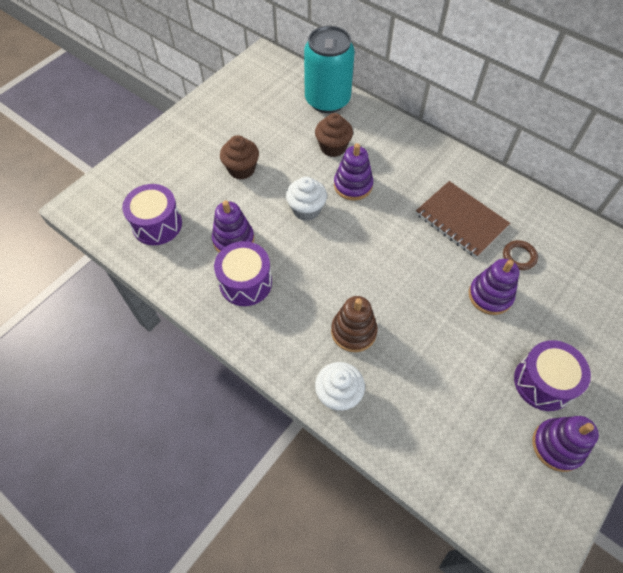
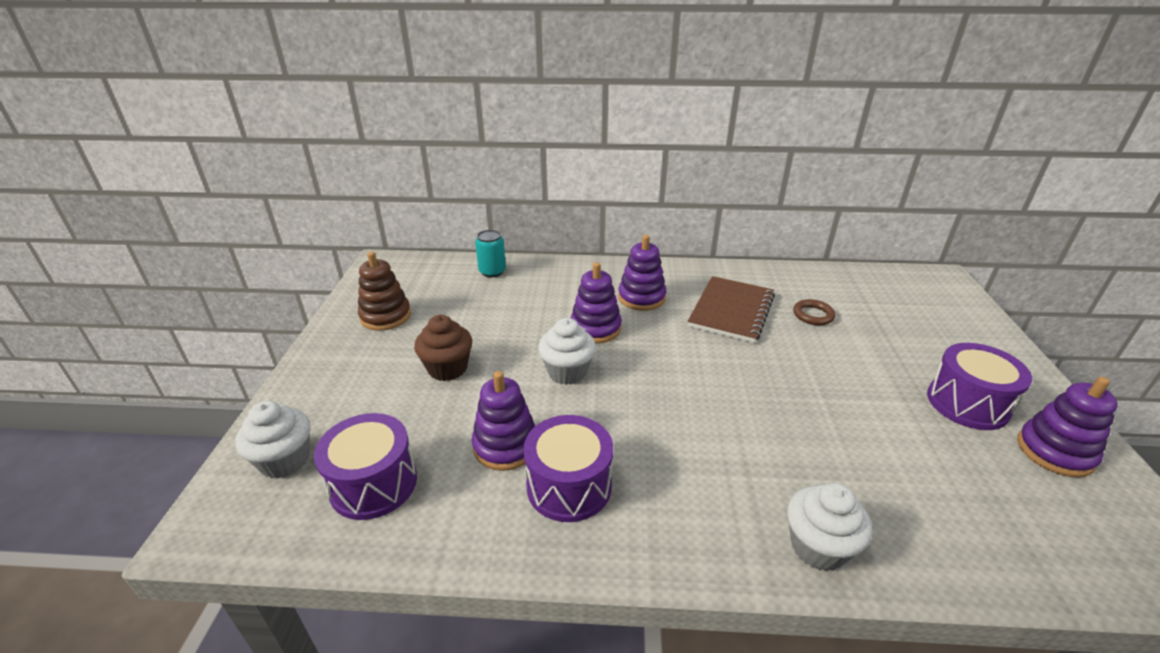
camera: 35 degrees left, 25 degrees down
turquoise can [304,26,355,113] -> turquoise can [475,230,506,278], size x0.47
brown cupcake [315,113,353,157] -> none
brown stacking toy [331,296,378,352] -> brown stacking toy moved to [358,252,411,331]
brown notebook [416,181,511,258] -> brown notebook turned 75 degrees counterclockwise [688,276,775,343]
purple stacking toy [469,259,519,315] -> purple stacking toy moved to [618,235,666,311]
none -> white cupcake [235,401,310,479]

